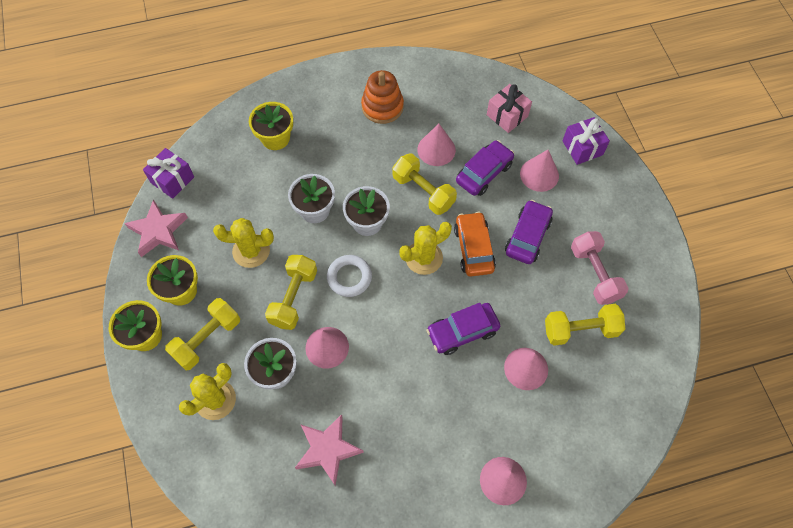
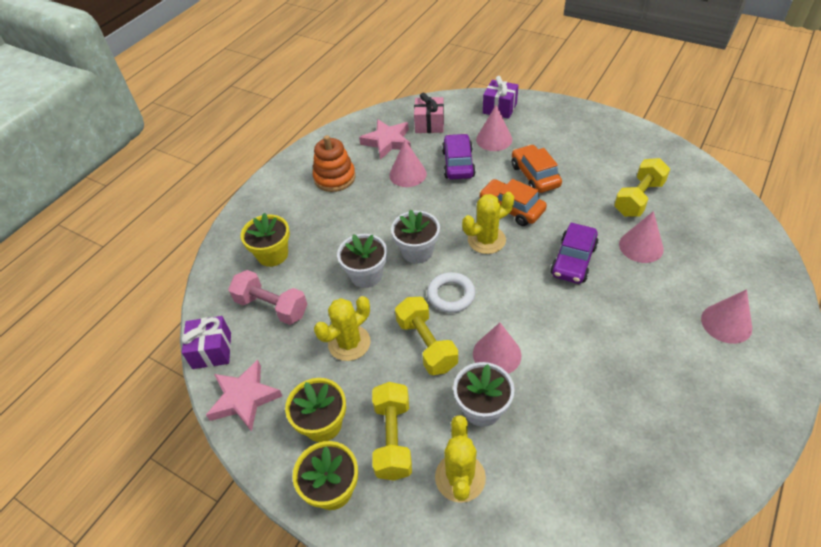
camera: 40 degrees left, 15 degrees down
pink star [295,414,364,486] -> pink star moved to [359,119,411,160]
yellow dumbbell [392,154,457,215] -> none
yellow cactus [399,222,452,275] -> yellow cactus turned 45 degrees clockwise [462,192,514,254]
purple car [505,200,553,264] -> orange car [512,144,562,193]
pink dumbbell [571,231,629,305] -> pink dumbbell moved to [228,270,308,325]

